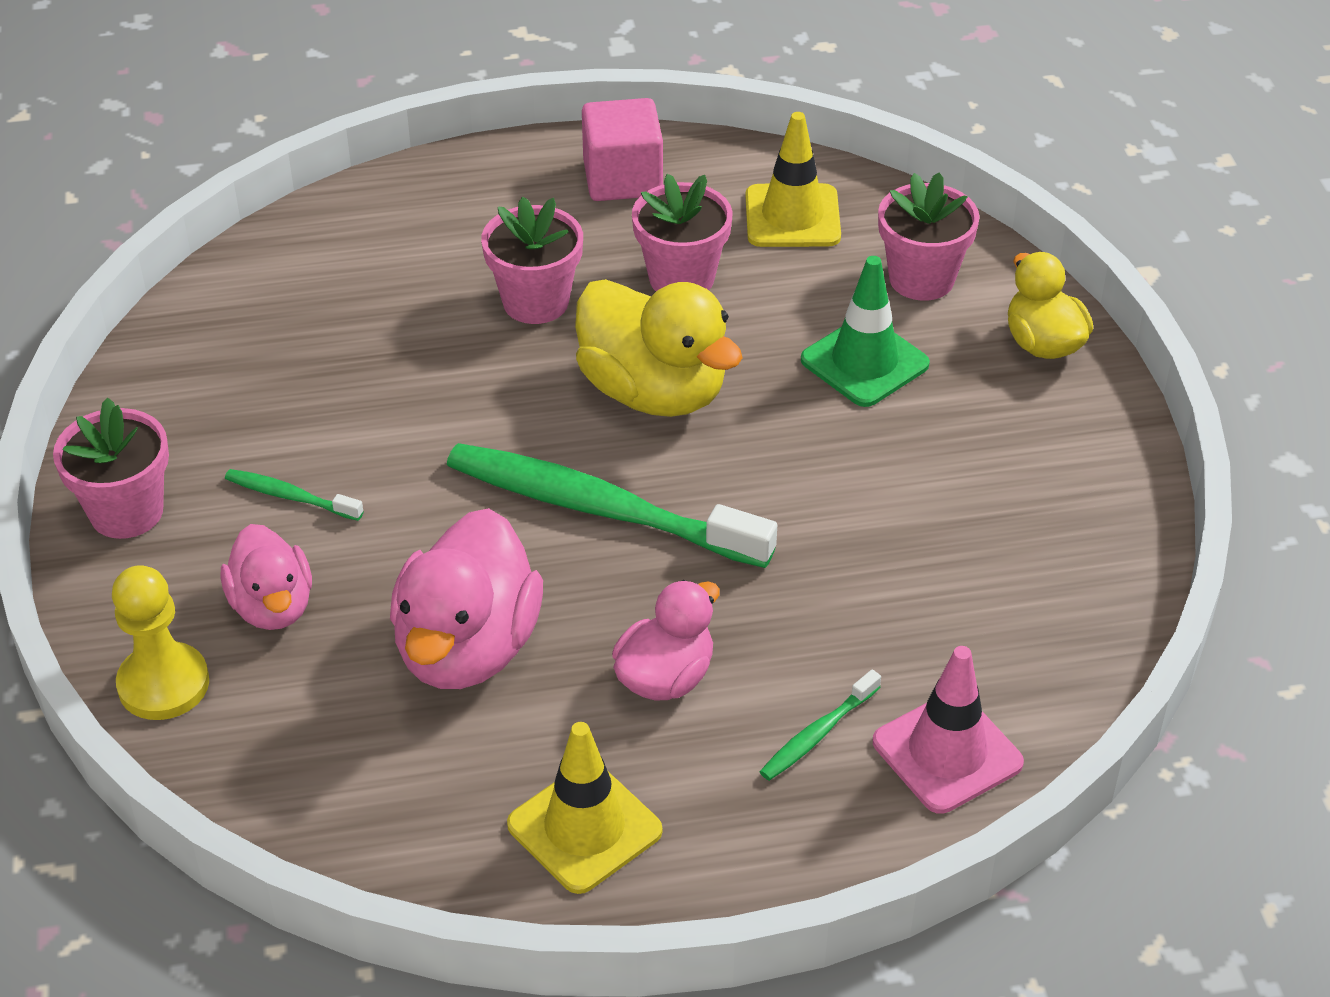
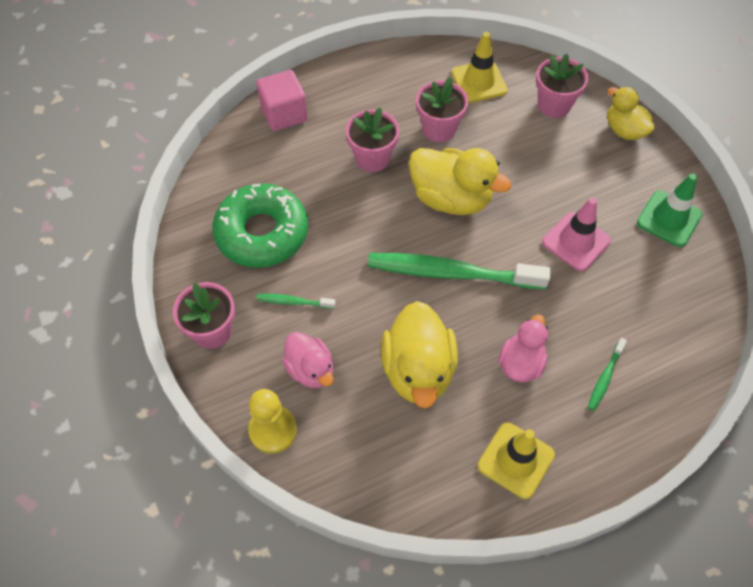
camera: 15 degrees left, 15 degrees up
pink duck [390,508,543,689] -> yellow duck [381,301,458,409]
pink cube [582,98,663,201] -> pink cube moved to [256,70,308,131]
green traffic cone [801,256,930,407] -> green traffic cone moved to [637,173,702,247]
pink traffic cone [873,646,1024,814] -> pink traffic cone moved to [542,197,611,271]
none -> green donut [213,183,308,268]

